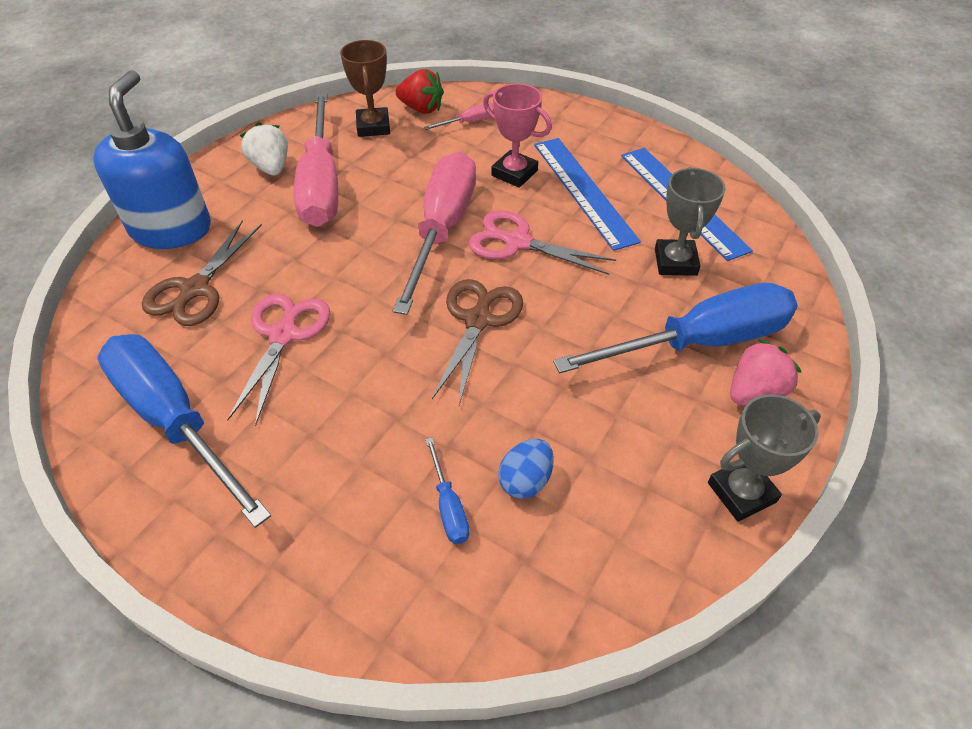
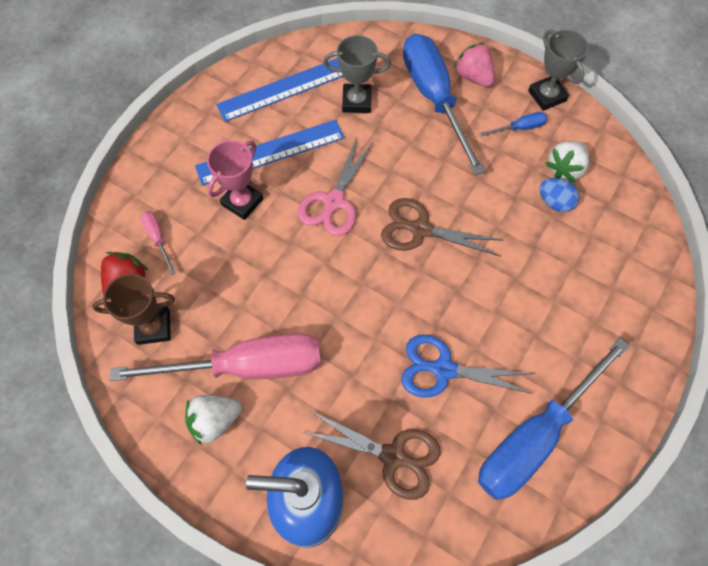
camera: 90 degrees left, 15 degrees up
pink scissors [227,294,330,426] -> blue scissors [401,335,535,398]
pink screwdriver [393,152,476,315] -> none
blue screwdriver [426,437,469,544] -> blue screwdriver moved to [480,112,548,136]
none -> white strawberry [545,141,589,182]

